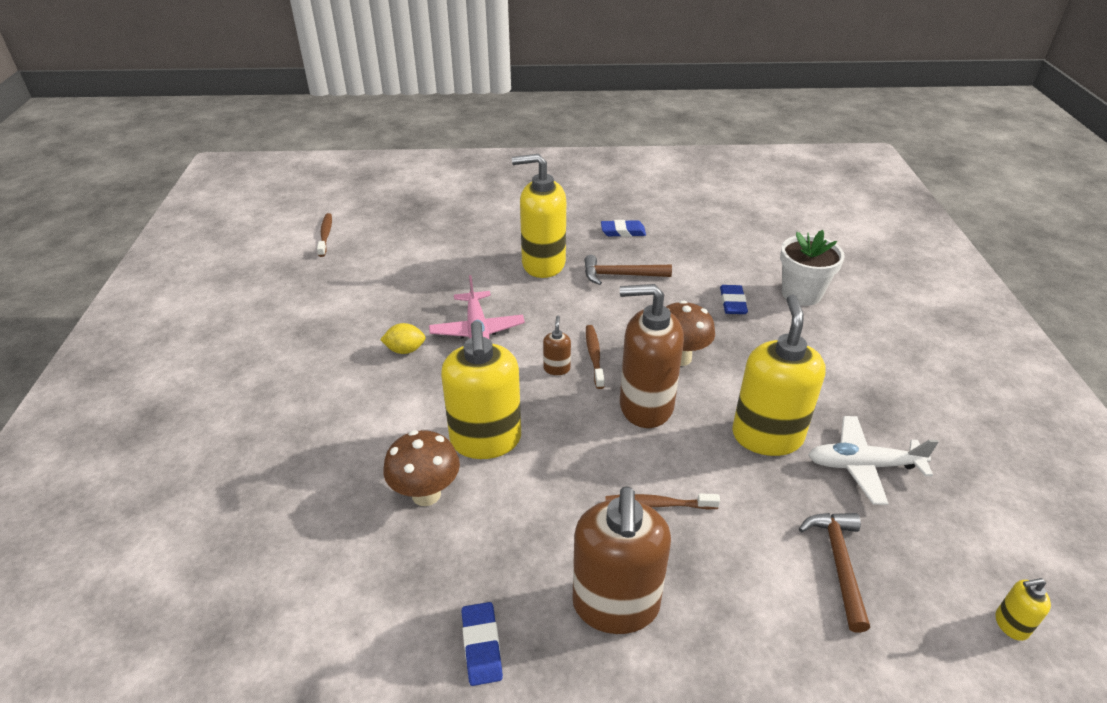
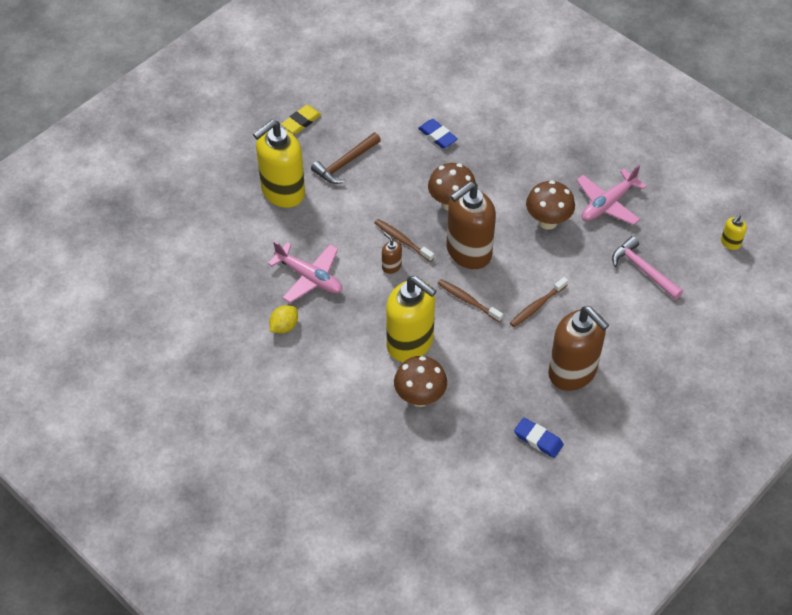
camera: 45 degrees left, 15 degrees up
brown toothbrush [317,213,332,257] -> brown toothbrush moved to [438,279,503,322]
blue eraser [601,220,646,237] -> yellow eraser [281,105,321,134]
yellow soap dispenser [732,294,826,456] -> brown mushroom [526,180,575,230]
white flower pot [780,230,845,306] -> none
brown hammer [799,513,870,633] -> pink hammer [612,236,683,300]
white plane [808,416,938,505] -> pink plane [577,165,647,225]

